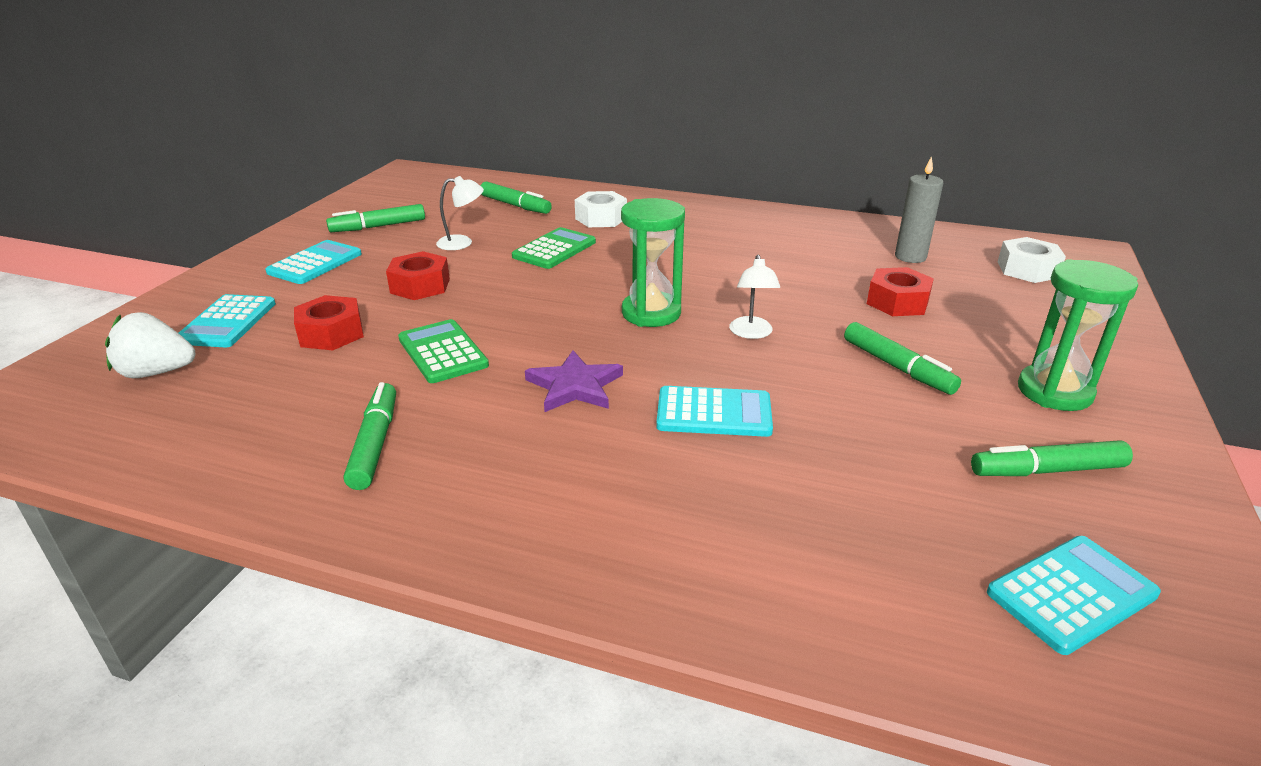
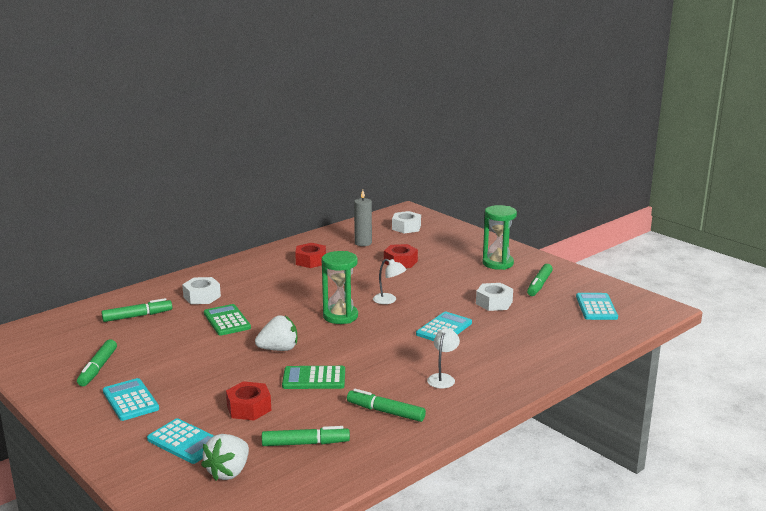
camera: 60 degrees left, 10 degrees down
red nut [386,251,450,300] -> red nut moved to [295,243,326,268]
white lamp [436,176,484,250] -> white lamp moved to [427,329,460,389]
purple star [525,350,623,412] -> none
green marker [844,322,961,395] -> green marker moved to [262,426,350,446]
none -> white strawberry [255,315,297,351]
none -> white nut [476,283,513,311]

